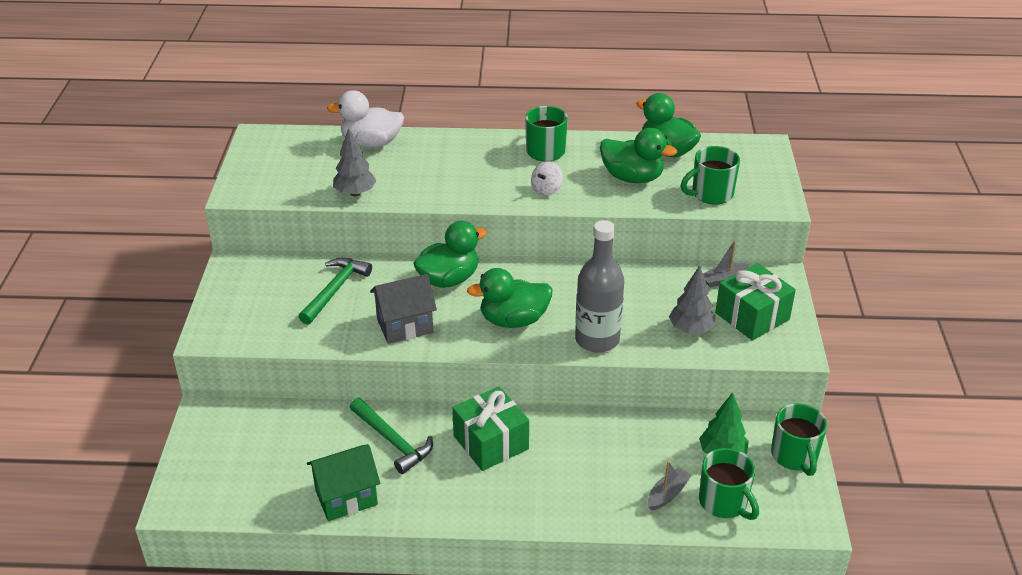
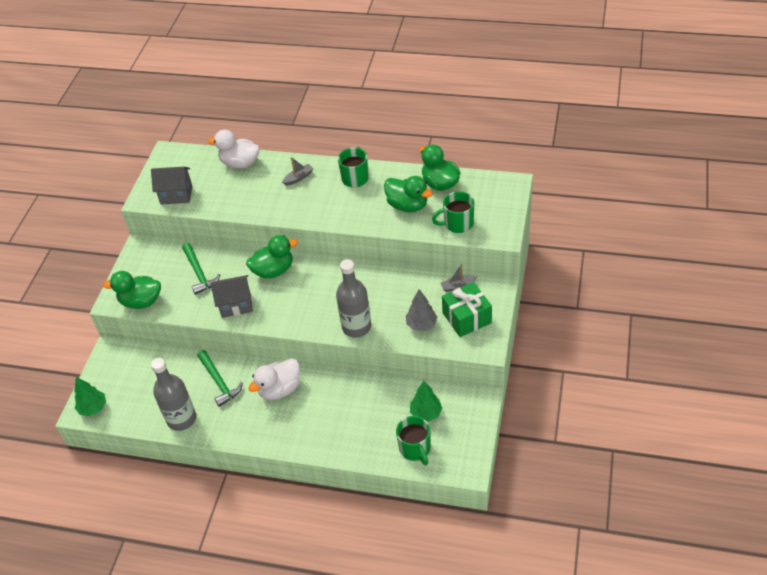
camera: 15 degrees right, 10 degrees up
green hammer [299,258,372,325] -> green hammer turned 120 degrees clockwise [182,243,220,295]
green house [307,444,380,521] -> grey bottle [151,358,196,431]
grey tree [333,128,376,196] -> none
green gift [452,387,529,471] -> white duck [248,358,300,400]
green duck [467,268,553,328] -> green duck moved to [103,271,161,309]
white spinning top [531,162,563,196] -> none
grey boat [648,461,692,511] -> grey boat moved to [282,157,314,186]
green mug [771,403,827,476] -> none
none -> green tree [74,377,106,416]
none -> grey house [151,167,192,204]

